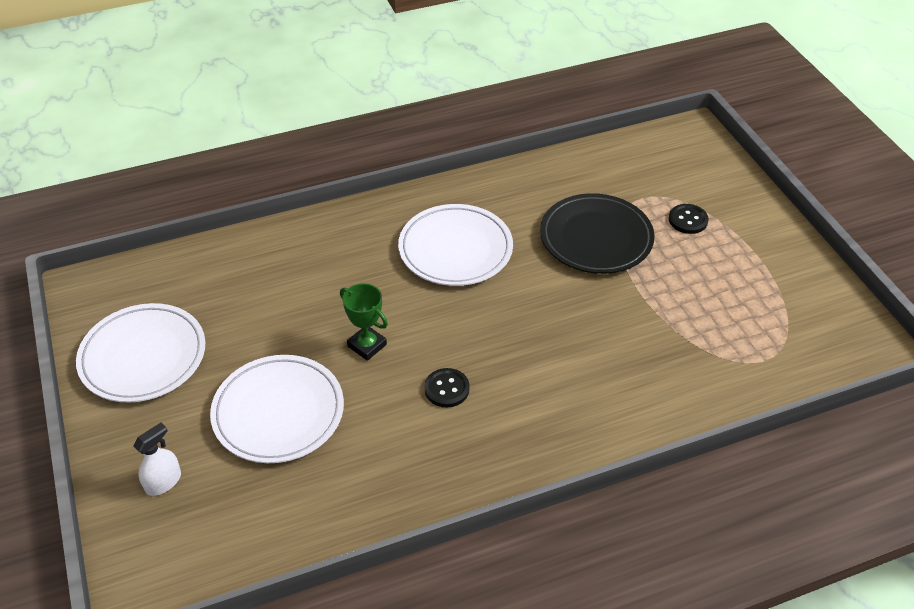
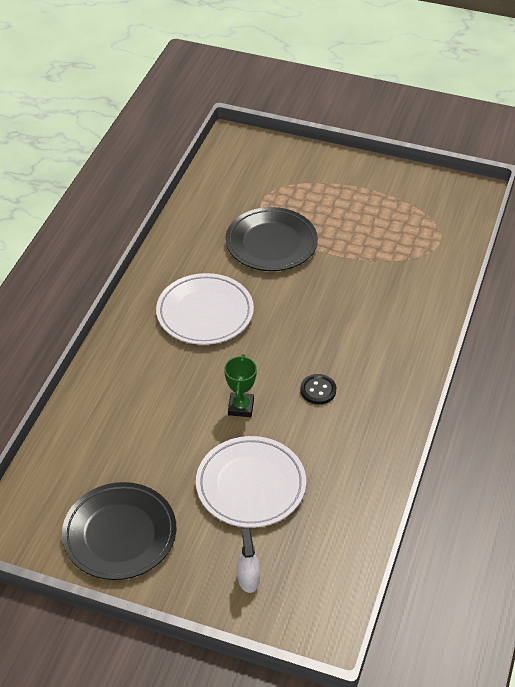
camera: 50 degrees left, 0 degrees up
white plate [76,303,205,402] -> black plate [62,482,176,580]
green trophy [340,283,388,361] -> green trophy turned 75 degrees counterclockwise [224,354,257,417]
black button [669,204,709,234] -> none

